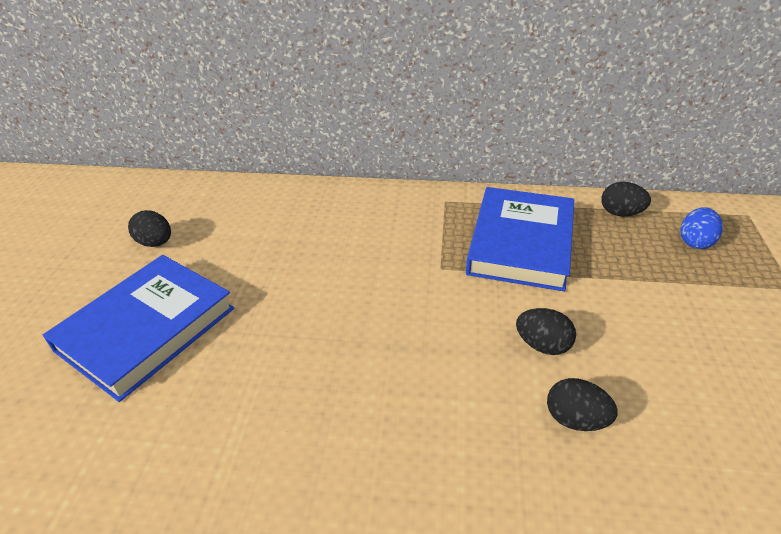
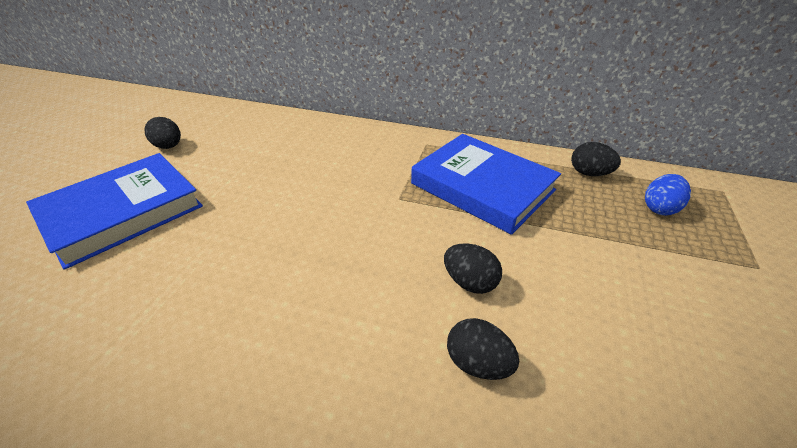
camera: 10 degrees right, 0 degrees up
blue book [466,187,574,292] -> blue book turned 75 degrees counterclockwise [411,134,561,235]

